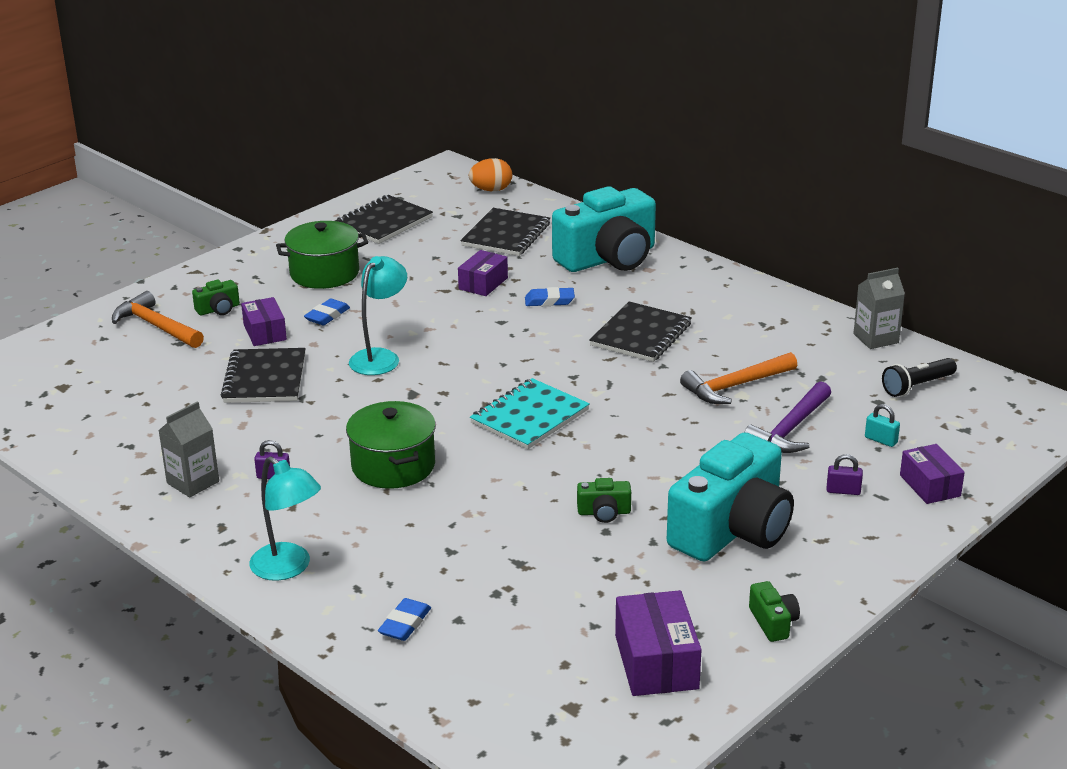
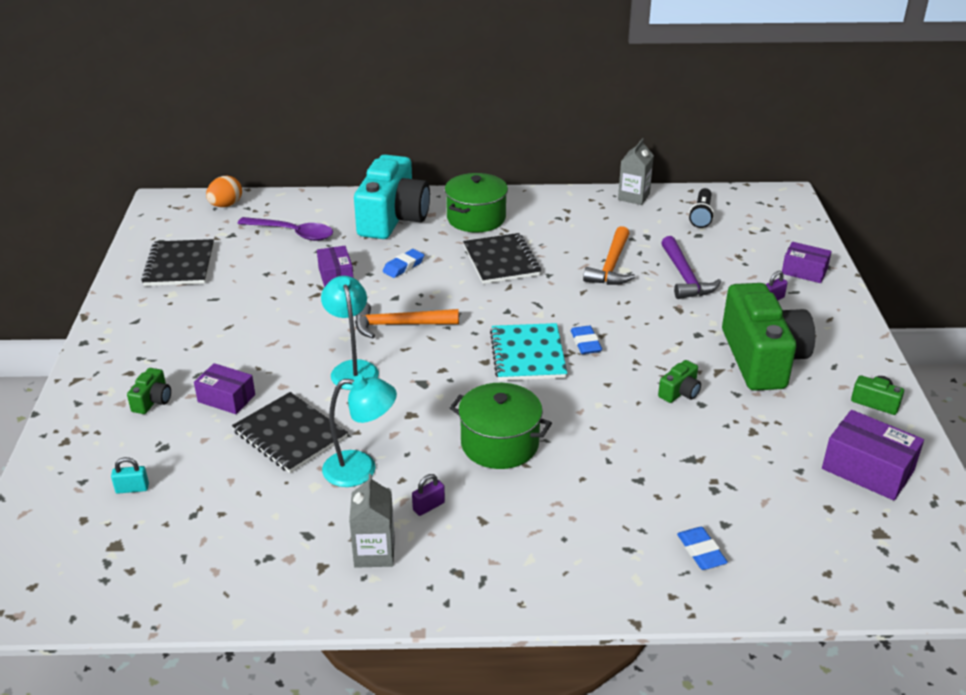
camera: 45 degrees left, 5 degrees up
orange hammer [112,291,204,348] -> orange hammer moved to [355,303,459,339]
turquoise lamp [249,456,321,581] -> turquoise lamp moved to [322,375,397,487]
green pot [276,221,368,289] -> green pot moved to [445,173,508,233]
blue eraser [304,298,350,325] -> blue eraser moved to [571,326,602,354]
black notebook [461,208,550,256] -> purple spoon [238,217,333,241]
turquoise camera [667,432,794,562] -> green camera [722,283,815,391]
turquoise padlock [865,404,900,447] -> turquoise padlock moved to [111,457,149,494]

